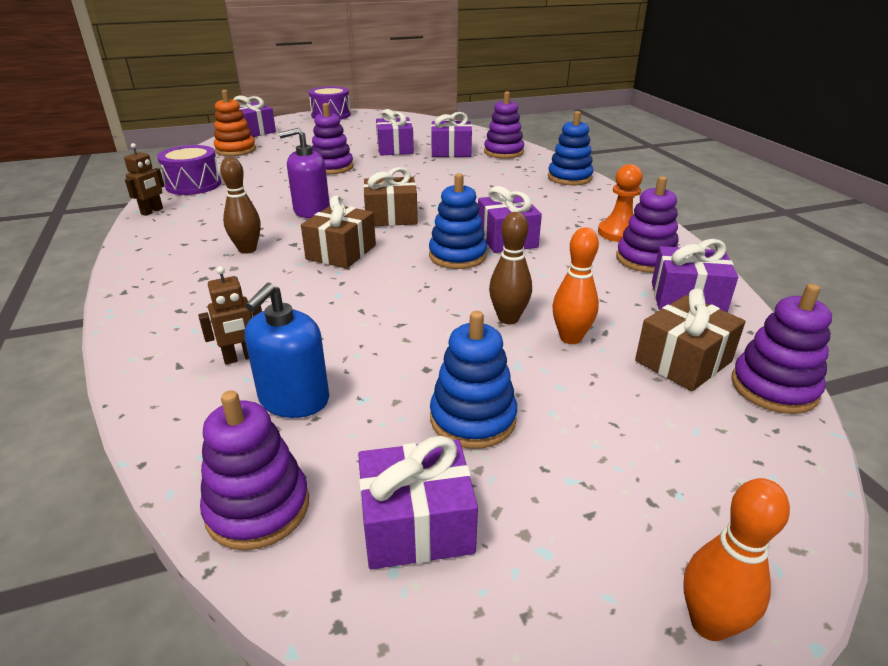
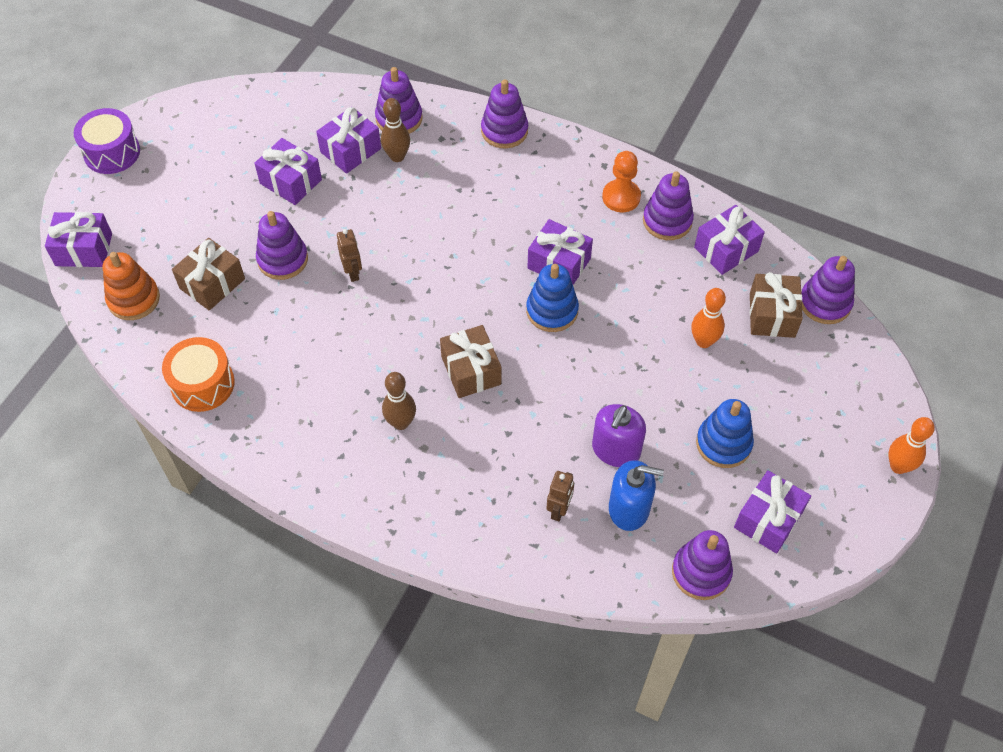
camera: 45 degrees left, 25 degrees up
brown robot [124,143,164,216] -> brown robot moved to [337,229,362,282]
purple drum [157,145,221,195] -> orange drum [162,337,235,412]
blue soap dispenser [245,283,329,418] -> blue soap dispenser turned 60 degrees counterclockwise [609,460,664,531]
purple soap dispenser [279,128,330,218] -> purple soap dispenser moved to [592,404,646,467]
brown gift [363,167,418,226] -> brown gift moved to [172,238,245,311]
brown bowling pin [489,212,532,324] -> brown bowling pin moved to [381,98,410,162]
blue stacking toy [548,111,594,185] -> purple stacking toy [481,79,528,148]

